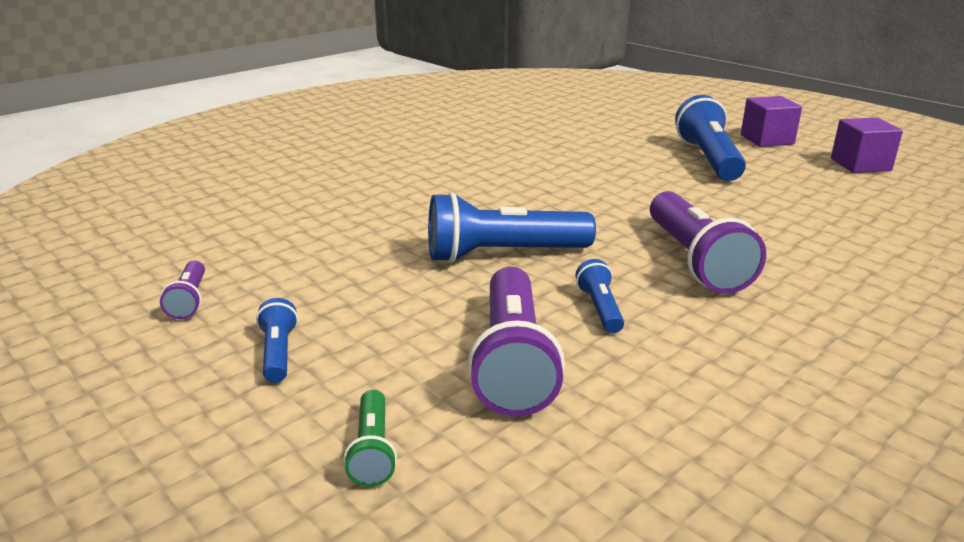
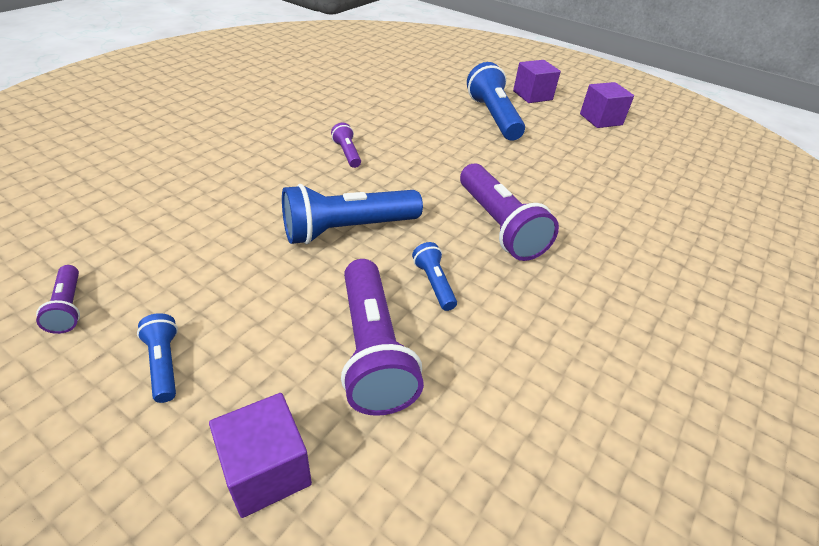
camera: 15 degrees left, 15 degrees up
green flashlight [344,390,397,487] -> purple cube [209,393,312,518]
none -> purple flashlight [331,123,361,168]

